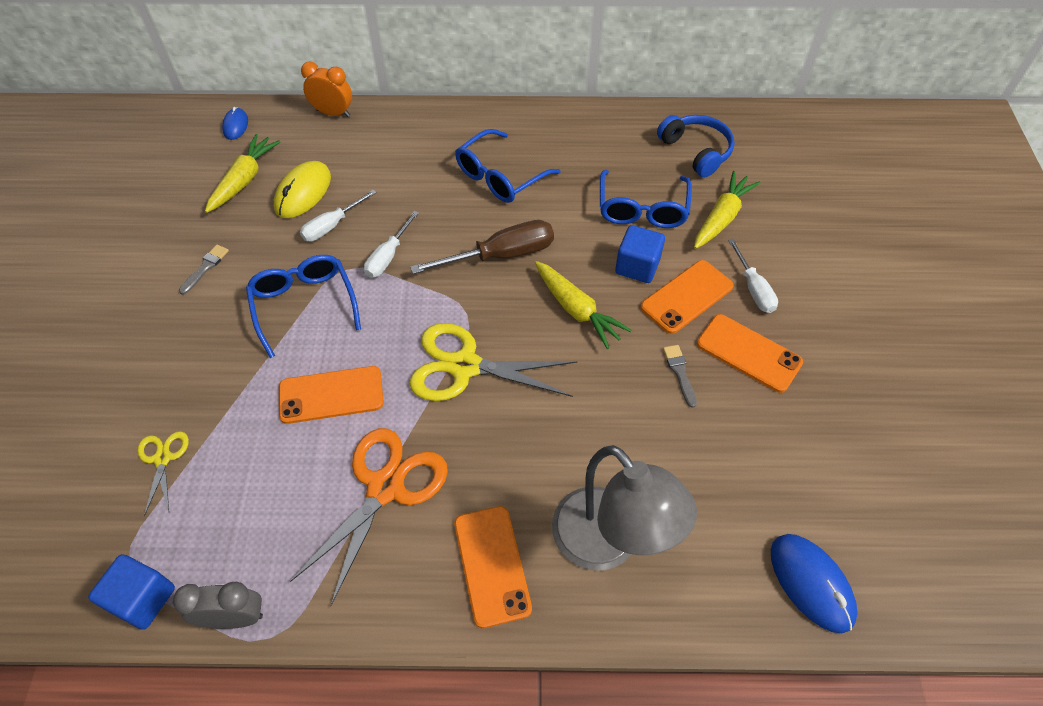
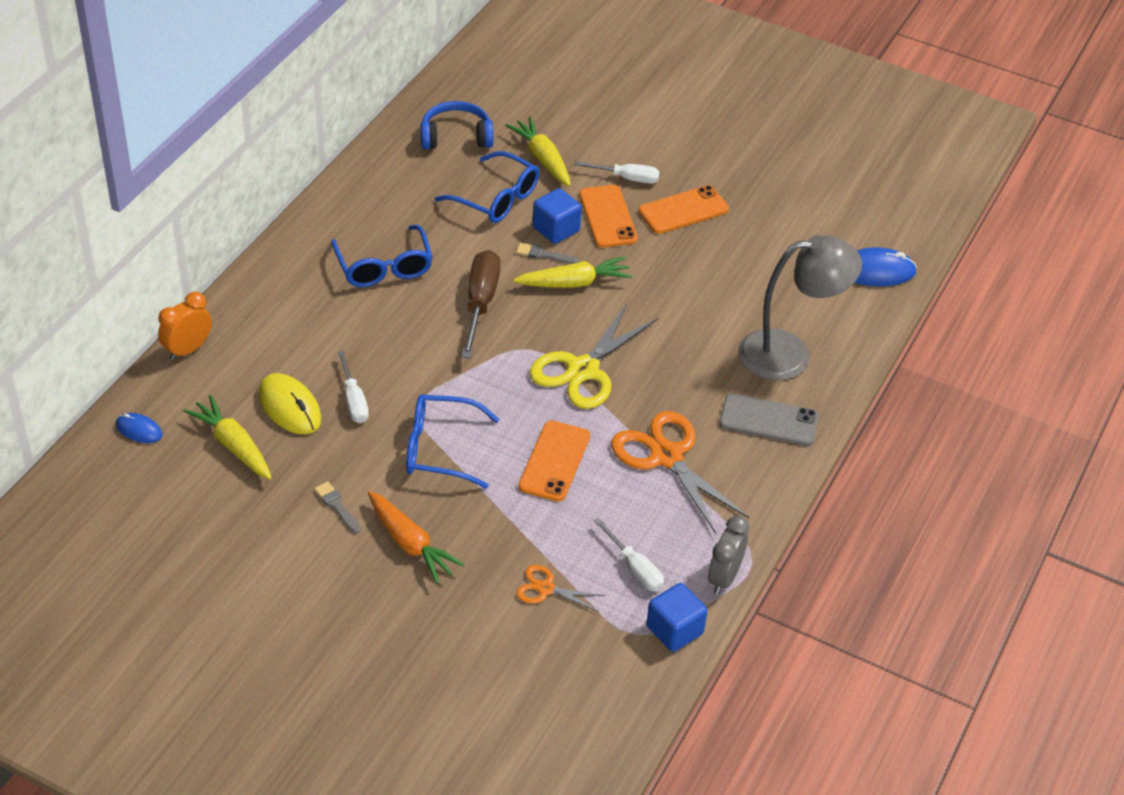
camera: 65 degrees left, 10 degrees down
yellow scissors [138,431,189,516] -> orange scissors [516,565,605,612]
white screwdriver [364,211,419,278] -> white screwdriver moved to [594,518,664,591]
orange phone [454,506,532,628] -> grey phone [719,393,819,446]
grey brush [663,345,697,408] -> grey brush moved to [516,243,579,264]
none -> orange carrot [368,491,465,583]

